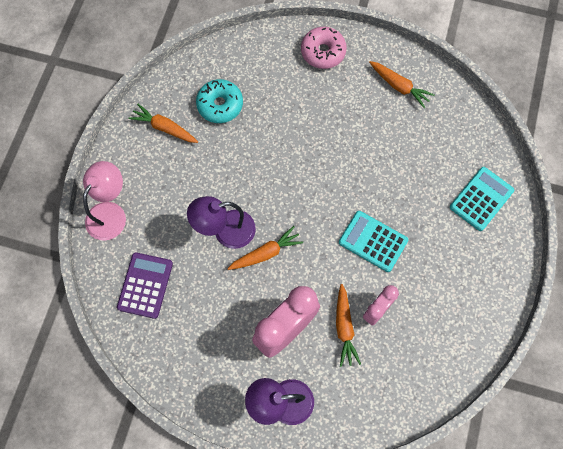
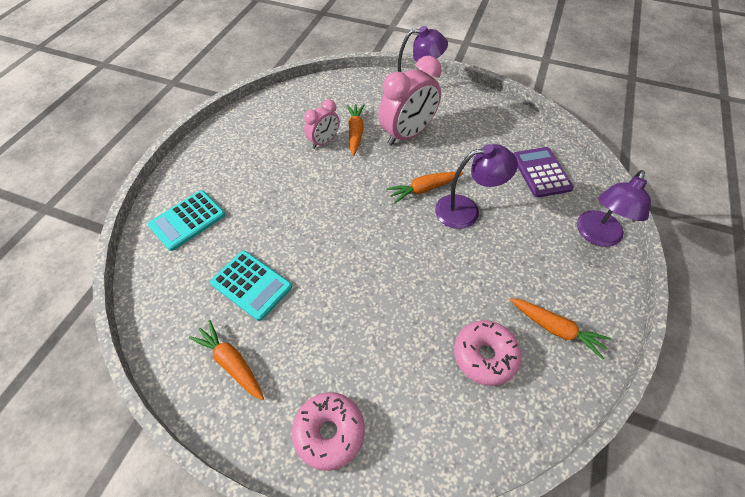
camera: 175 degrees left, 15 degrees down
pink lamp [83,161,126,240] -> purple lamp [577,170,651,247]
purple calculator [117,252,173,319] -> purple calculator turned 150 degrees clockwise [513,147,574,198]
turquoise donut [196,79,243,123] -> pink donut [454,320,522,386]
turquoise calculator [339,211,408,272] -> turquoise calculator moved to [210,251,292,321]

